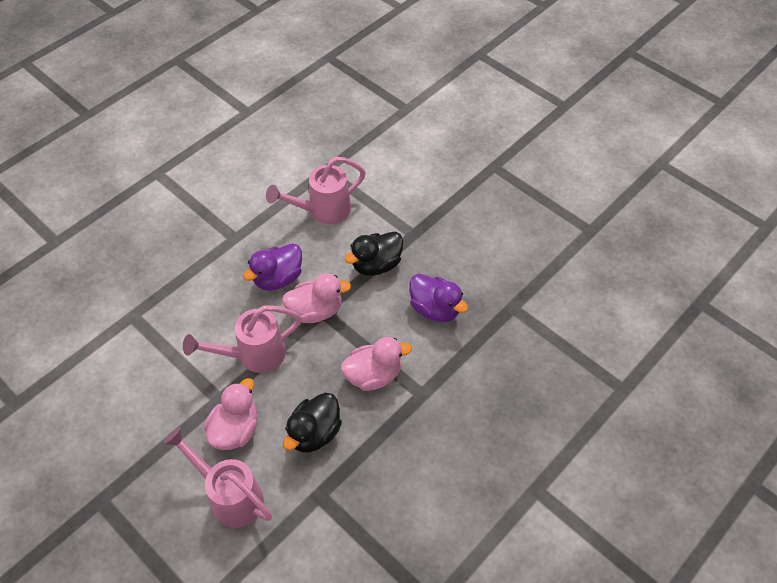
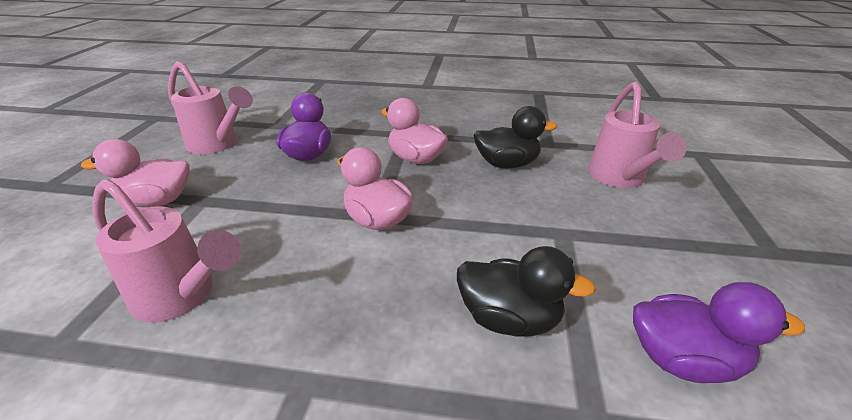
camera: 125 degrees left, 20 degrees down
pink watering can [183,305,302,373] -> pink watering can moved to [168,61,253,154]
pink duck [204,378,258,450] -> pink duck moved to [81,139,190,207]
purple duck [243,243,302,291] -> purple duck moved to [633,282,805,383]
black duck [344,232,403,276] -> black duck moved to [457,246,596,337]

